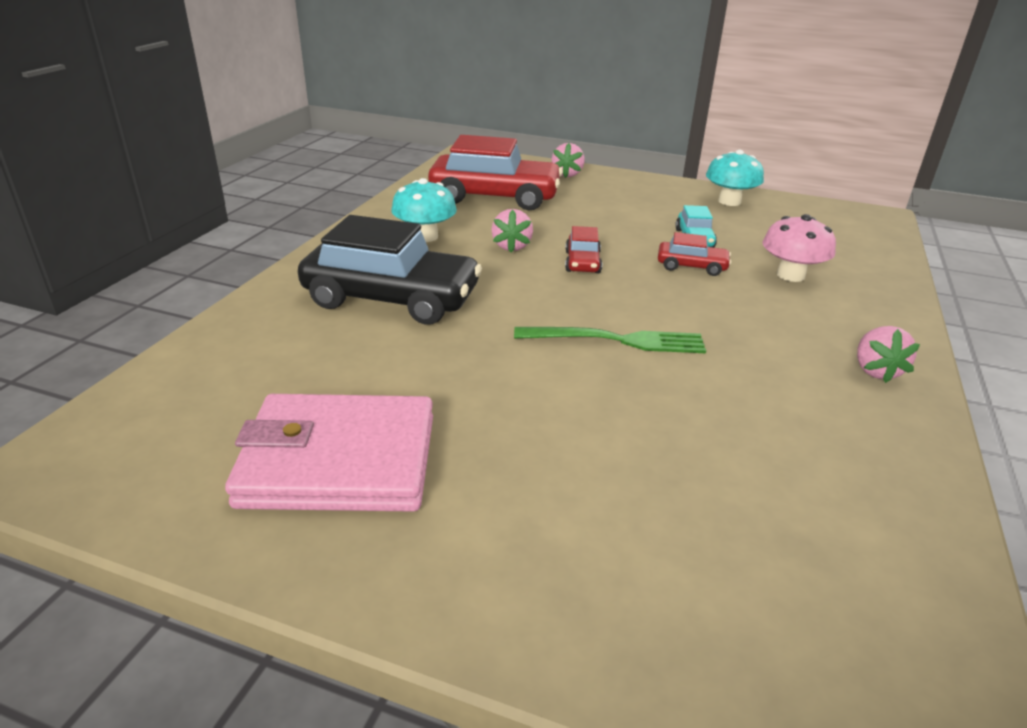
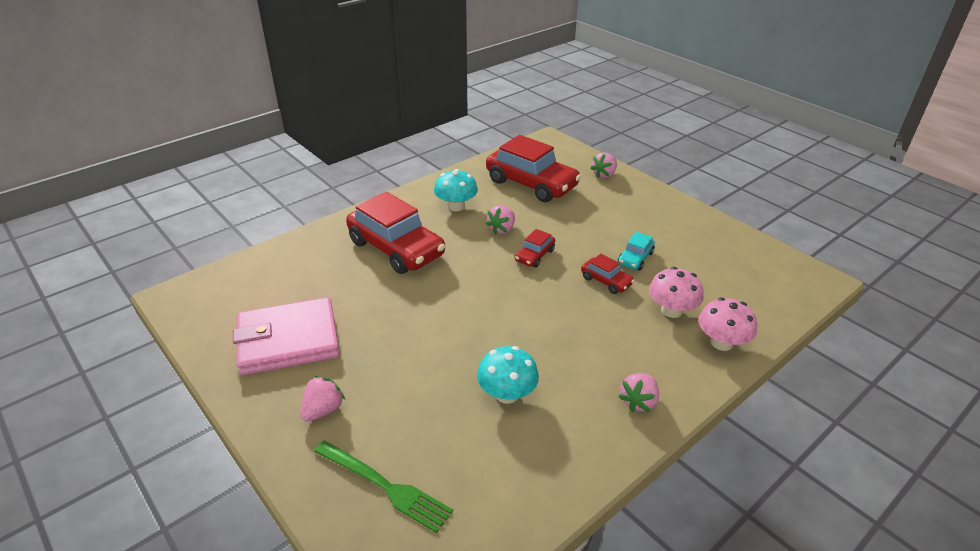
camera: 30 degrees right, 5 degrees up
pink wallet [225,394,433,512] -> pink wallet turned 45 degrees counterclockwise [233,297,340,375]
black car [298,215,482,325] -> red car [346,191,445,274]
green fork [514,327,706,353] -> green fork moved to [314,440,453,533]
turquoise mushroom [706,150,764,206] -> turquoise mushroom moved to [477,346,539,404]
none -> pink strawberry [300,376,345,422]
none -> pink mushroom [699,298,757,351]

